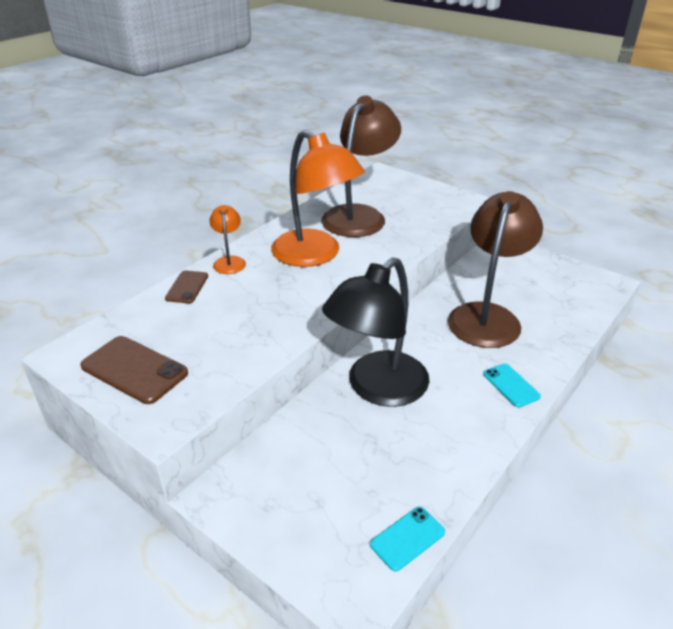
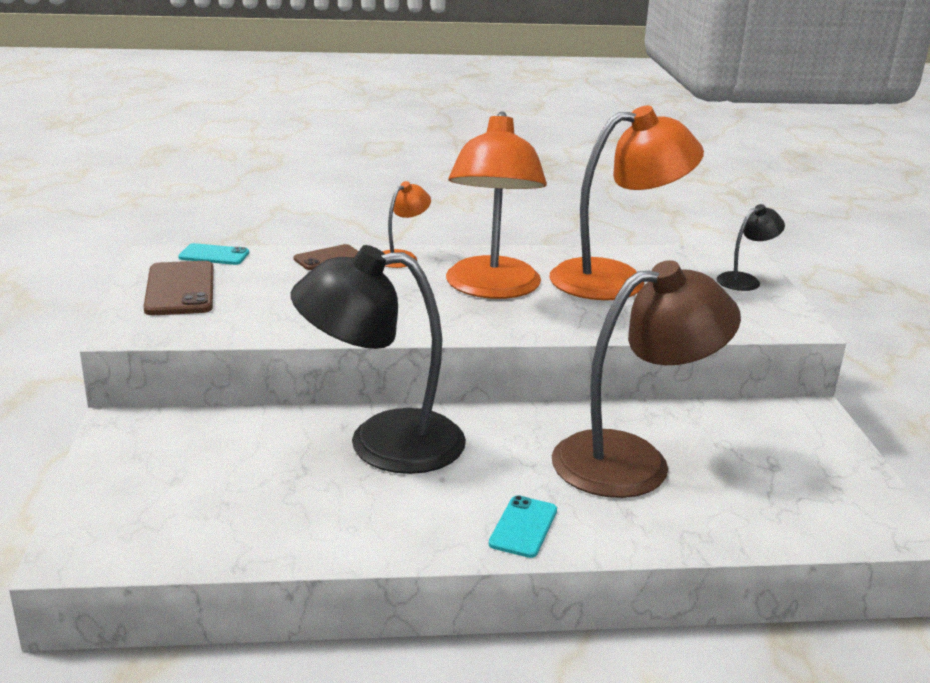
camera: 45 degrees right, 10 degrees down
brown lamp [321,95,401,237] -> orange lamp [549,106,704,300]
turquoise phone [370,507,445,572] -> turquoise phone moved to [178,243,249,265]
none -> black lamp [716,204,785,291]

